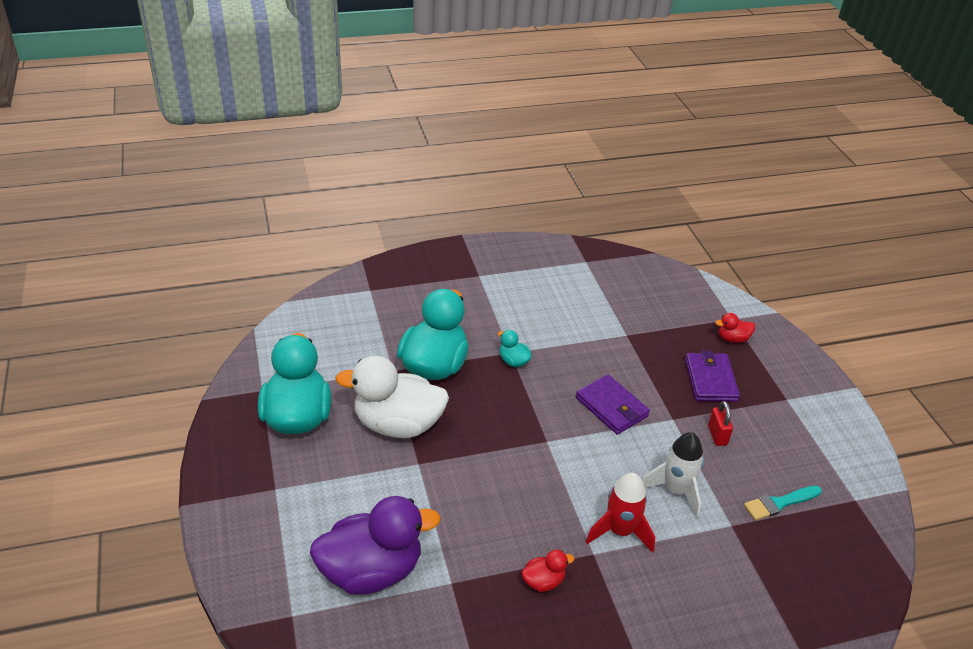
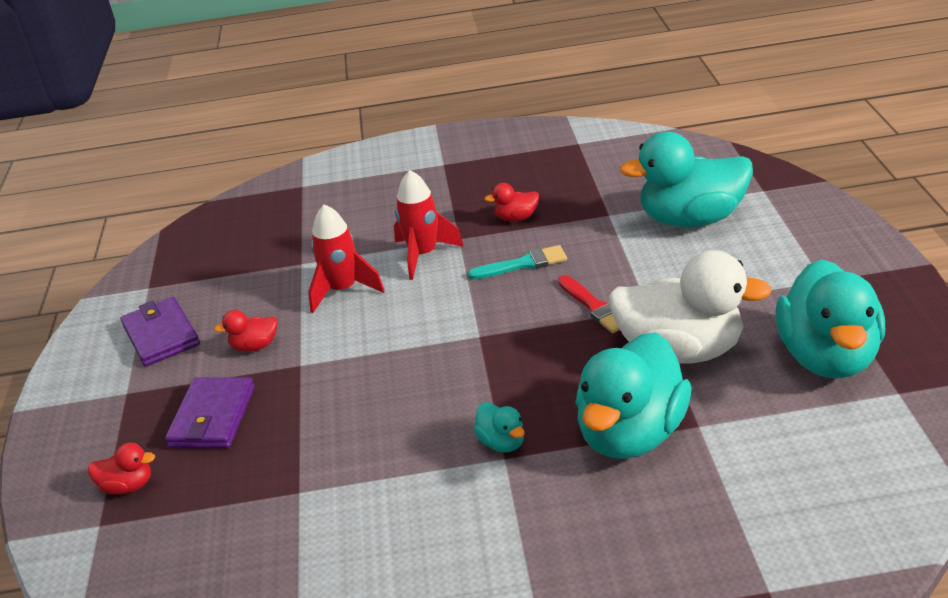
camera: 165 degrees left, 5 degrees down
purple duck [310,496,441,595] -> turquoise duck [620,132,753,228]
purple wallet [576,374,650,434] -> purple wallet moved to [121,297,200,367]
white rocket [642,432,704,518] -> red rocket [308,204,385,313]
red padlock [708,401,733,446] -> red duck [213,310,277,352]
turquoise brush [744,486,822,521] -> turquoise brush moved to [468,245,567,279]
none -> red brush [558,275,620,333]

